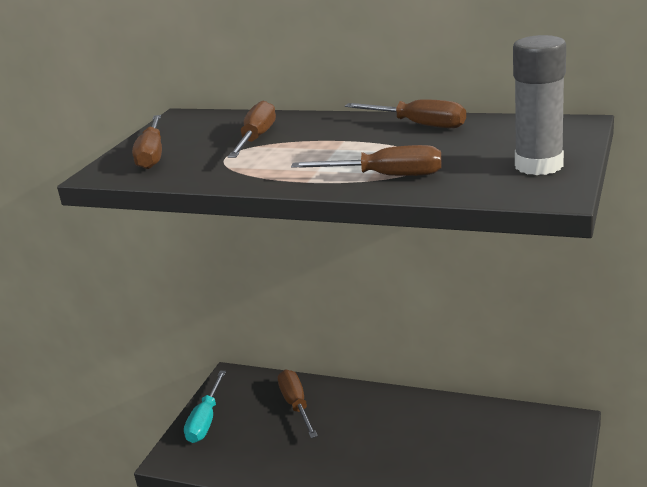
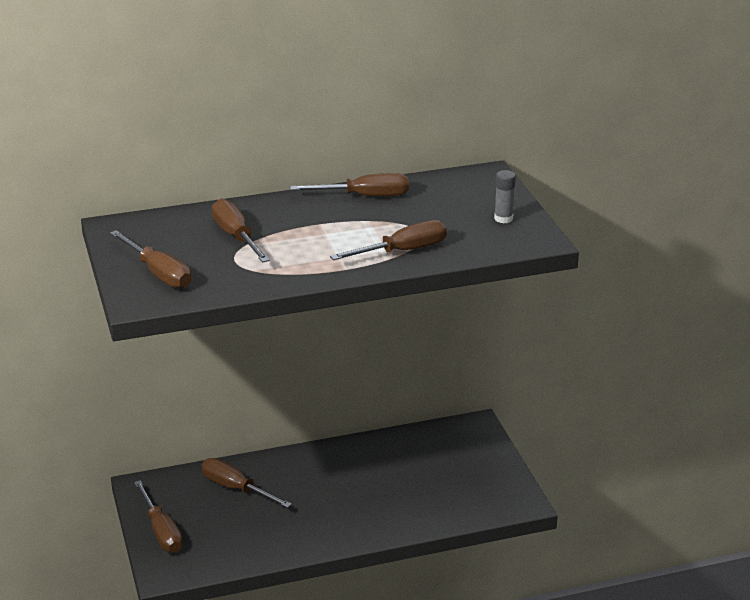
camera: 40 degrees left, 5 degrees up
turquoise screwdriver [184,371,226,443] -> brown screwdriver [134,480,183,553]
grey glue stick [513,35,566,175] -> grey glue stick [494,170,516,223], size x0.51

